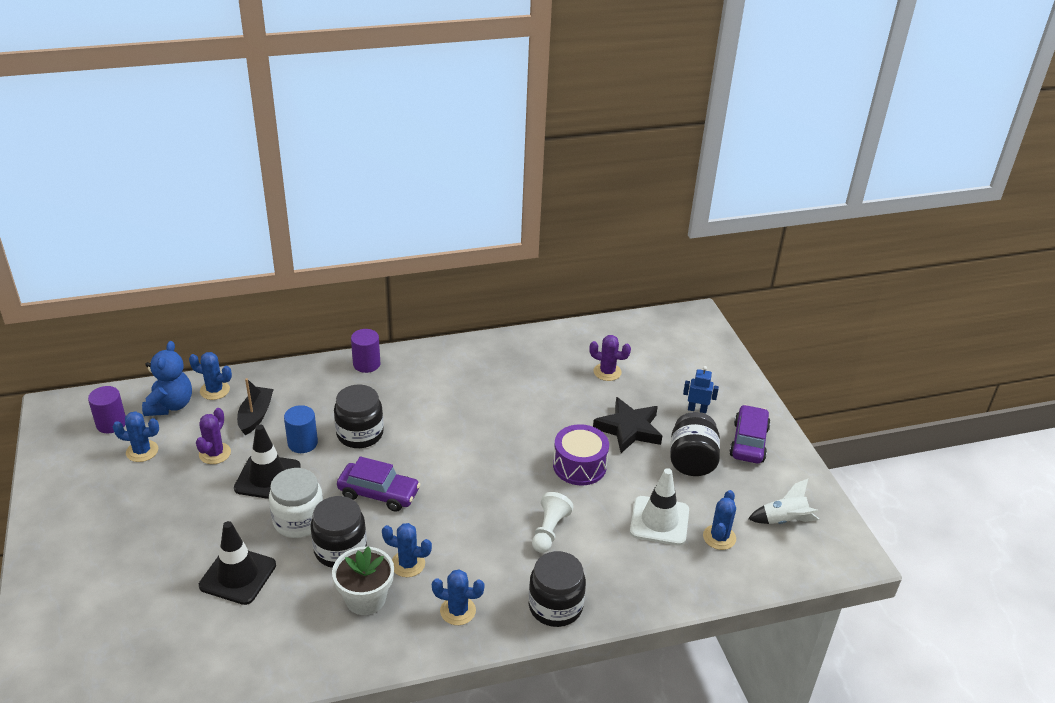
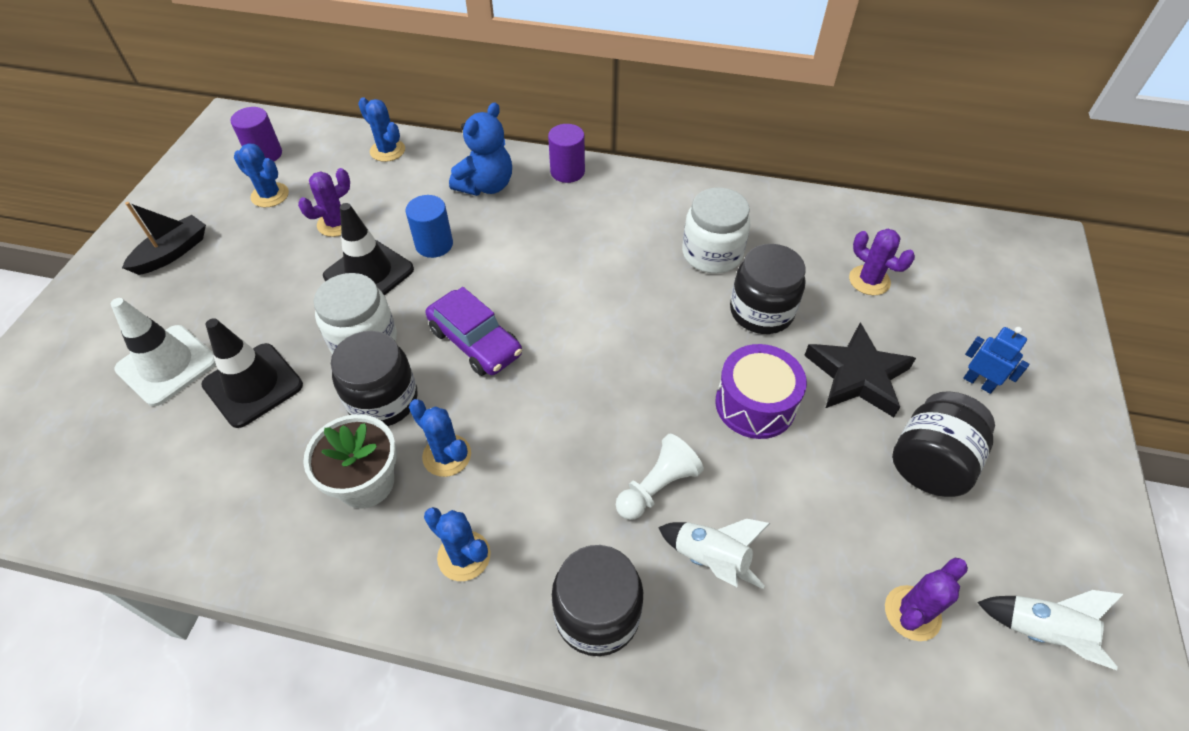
camera: 30 degrees right, 15 degrees up
blue teddy bear [142,341,192,416] -> blue teddy bear moved to [449,102,512,196]
black boat [237,378,274,435] -> black boat moved to [122,202,206,275]
black jar [334,385,384,448] -> black jar moved to [730,244,805,334]
white traffic cone [630,468,689,546] -> white traffic cone moved to [111,298,216,406]
blue cactus [703,490,736,550] -> purple cactus [885,558,968,641]
purple car [729,405,771,464] -> none
none -> white rocket [658,519,770,589]
none -> white jar [682,188,750,274]

